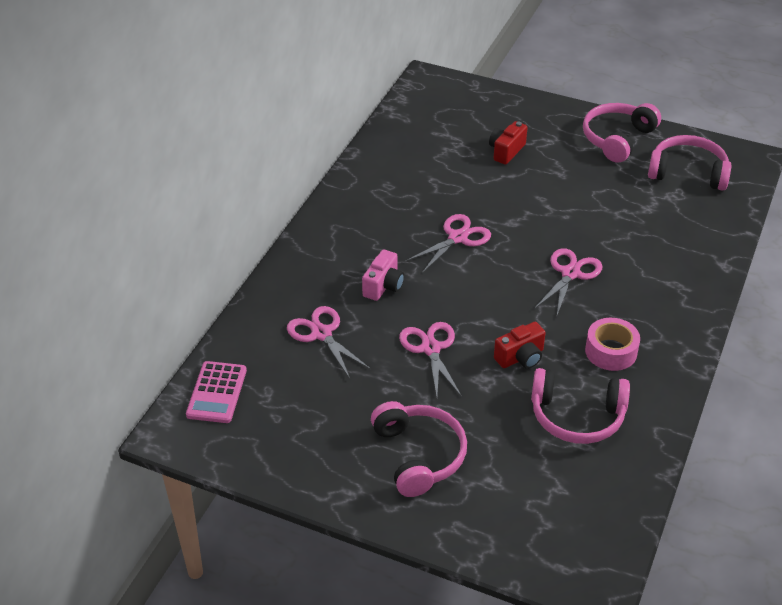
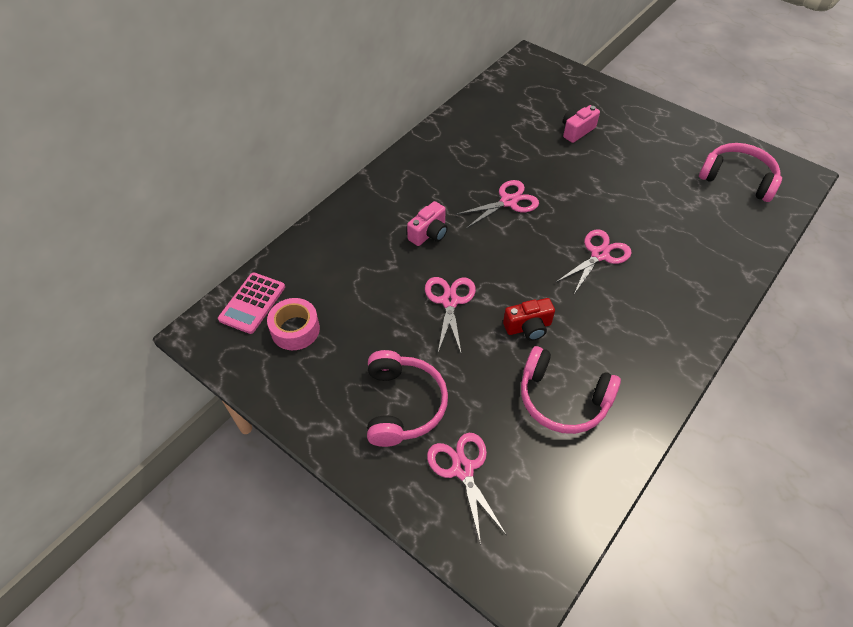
camera: 15 degrees right, 10 degrees up
pink scissors [287,306,371,379] -> pink scissors moved to [427,433,507,545]
red camera [489,121,528,165] -> pink camera [563,105,600,143]
pink headphones [583,103,661,163] -> none
pink tape [585,318,640,371] -> pink tape moved to [267,298,320,350]

